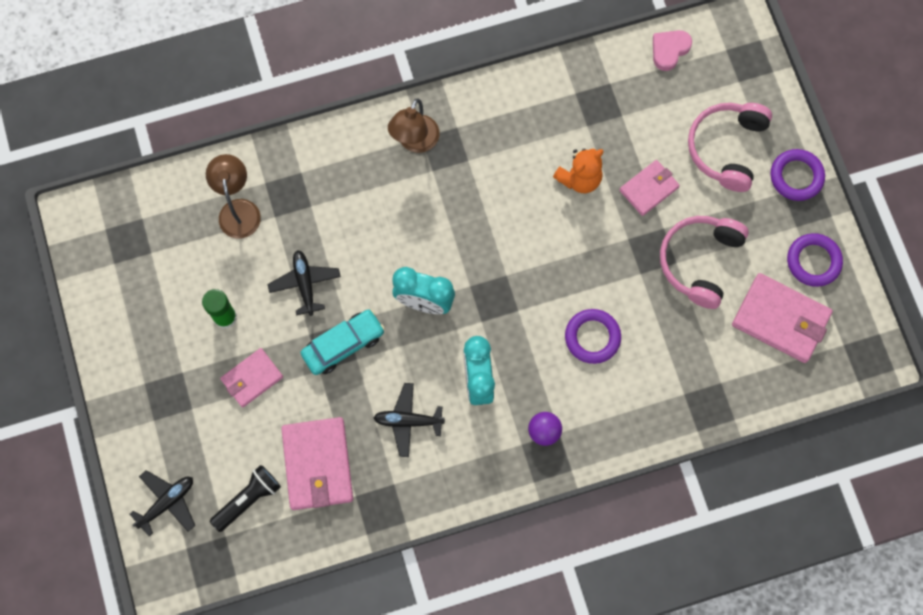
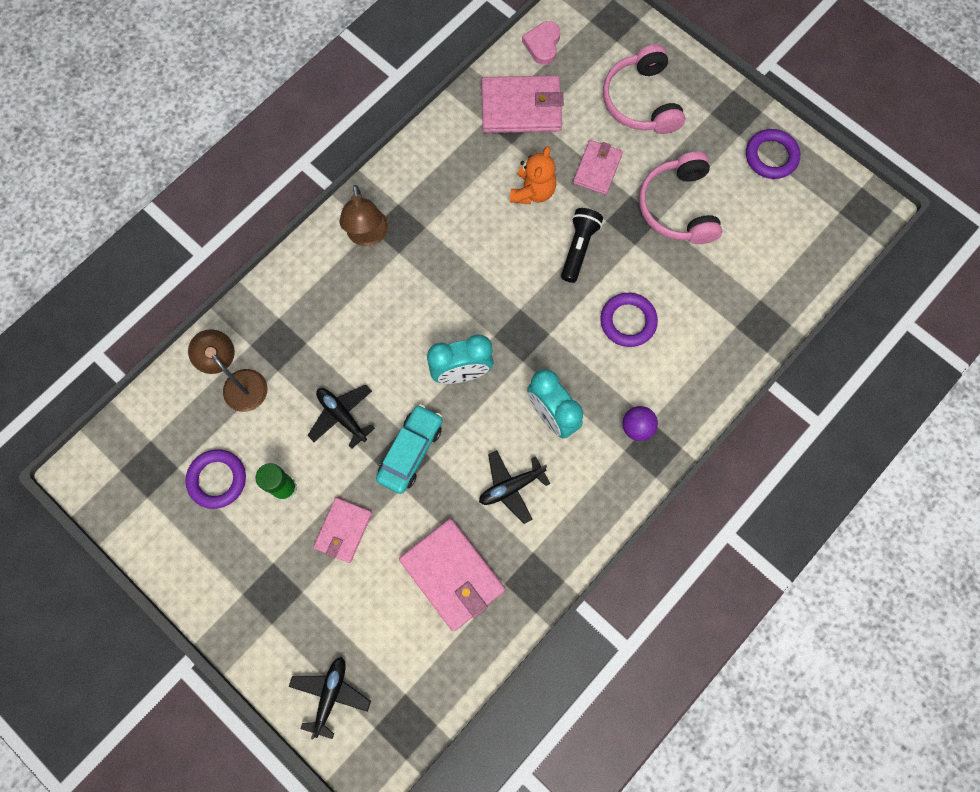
camera: 30 degrees left, 0 degrees up
black flashlight [210,465,281,532] -> black flashlight moved to [561,208,603,283]
pink wallet [732,273,833,363] -> pink wallet moved to [482,75,564,133]
purple ring [771,149,825,201] -> purple ring moved to [185,449,246,509]

